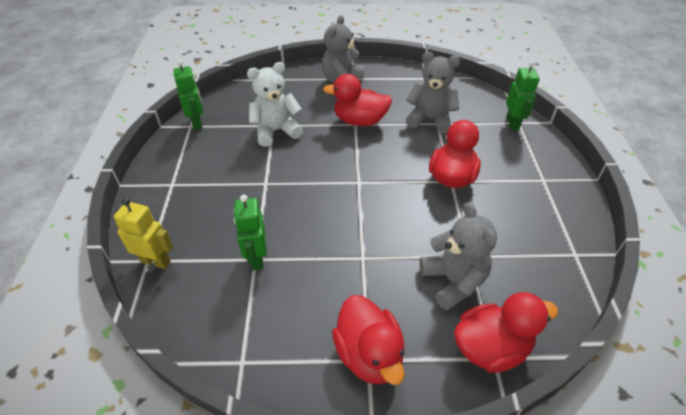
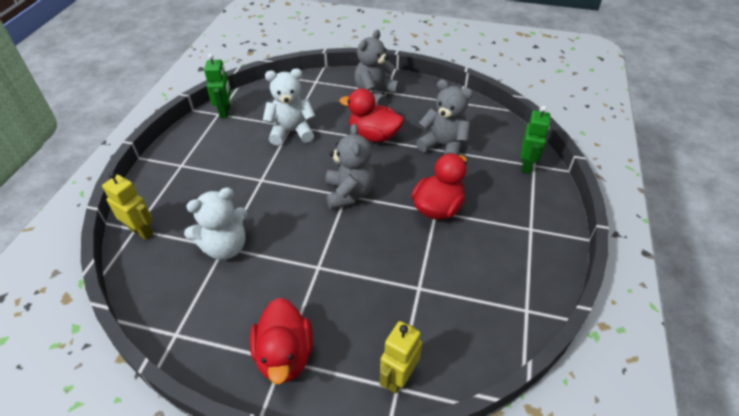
camera: 15 degrees right, 0 degrees up
green robot [234,195,267,270] -> white teddy bear [184,187,247,260]
grey teddy bear [419,202,497,311] -> grey teddy bear moved to [326,123,375,210]
red duck [454,292,558,373] -> yellow robot [380,321,422,394]

